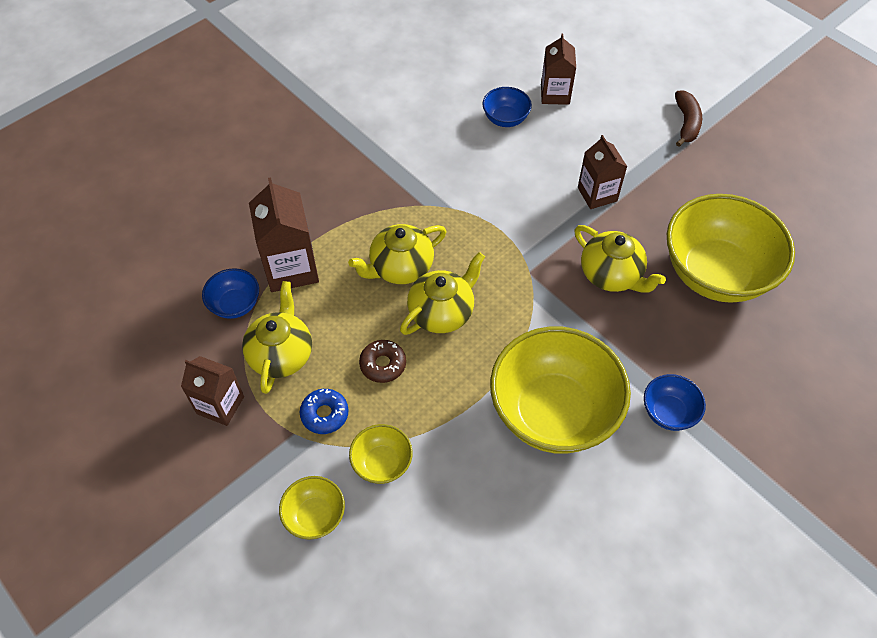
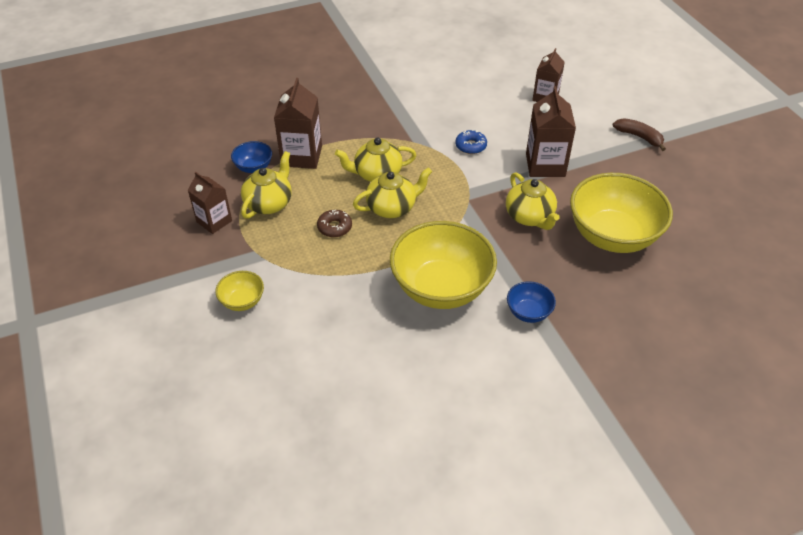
camera: 20 degrees right, 10 degrees down
blue donut [300,389,348,434] -> blue donut moved to [455,130,487,154]
yellow bowl [349,424,413,484] -> none
blue bowl [482,87,532,127] -> none
brown carton [578,135,627,209] -> brown carton [526,86,576,177], size x1.50
brown banana [675,90,702,147] -> brown banana turned 75 degrees counterclockwise [613,118,666,151]

